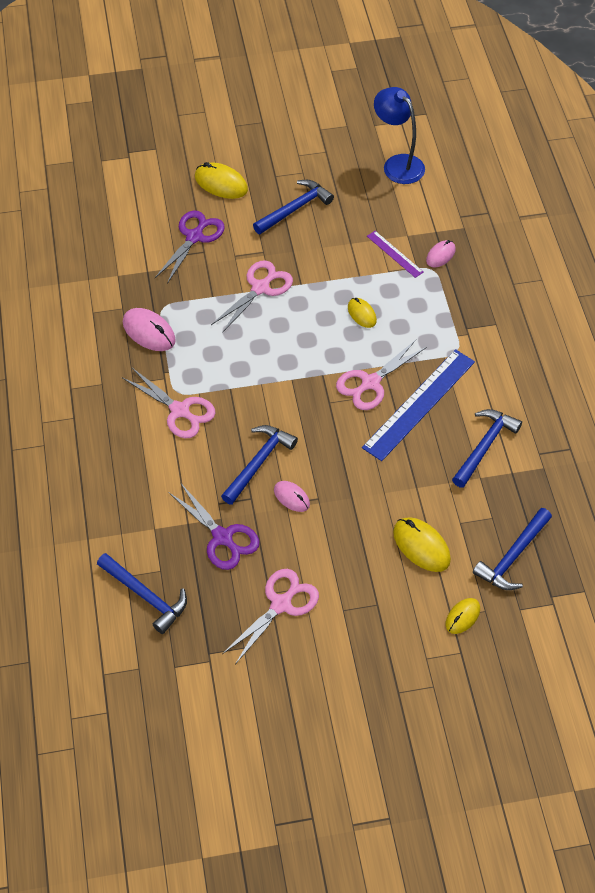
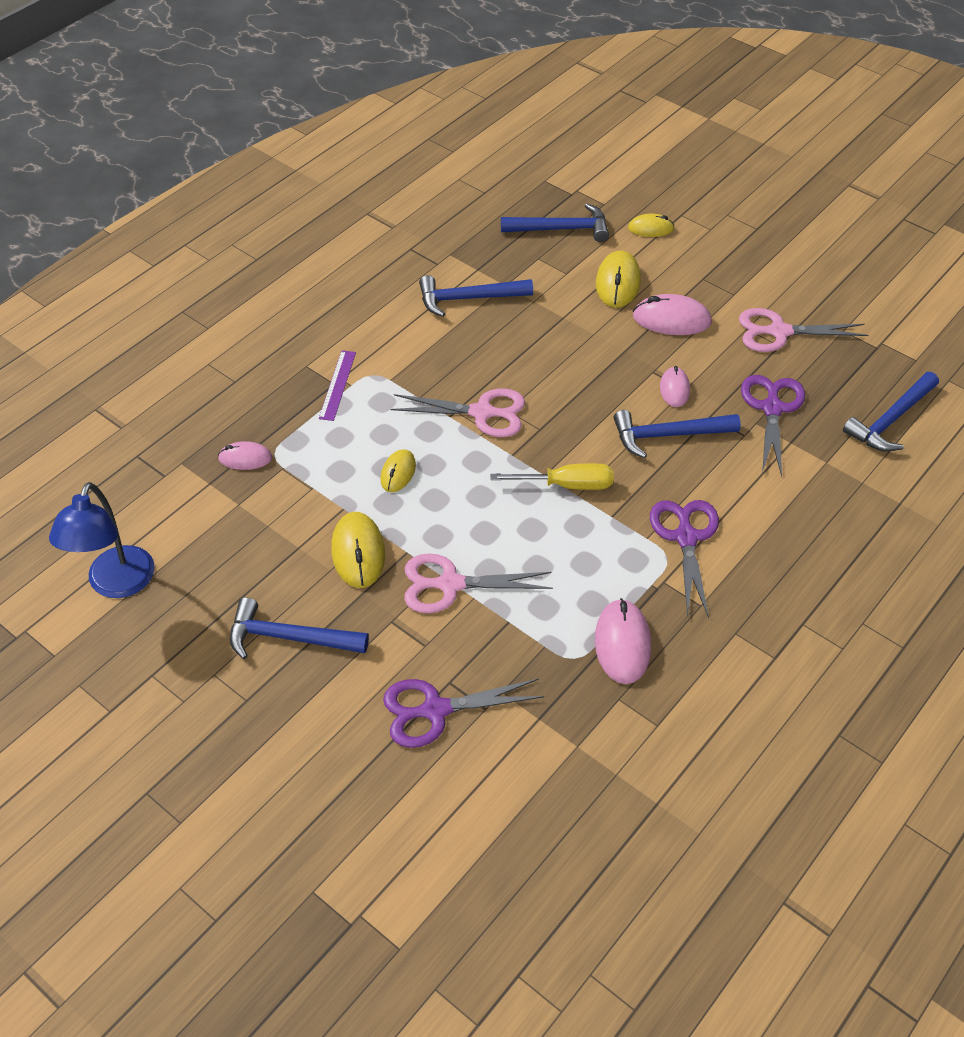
camera: 130 degrees left, 5 degrees down
blue hammer [97,553,187,634] -> blue hammer turned 135 degrees counterclockwise [843,372,939,452]
pink scissors [123,368,216,438] -> purple scissors [650,500,719,618]
yellow mouse [195,162,248,199] -> yellow mouse moved to [331,512,385,588]
blue ruler [362,349,475,461] -> none
purple ruler [367,231,423,278] -> purple ruler moved to [319,350,356,421]
none -> yellow screwdriver [490,463,614,490]
none -> pink mouse [633,294,712,335]

